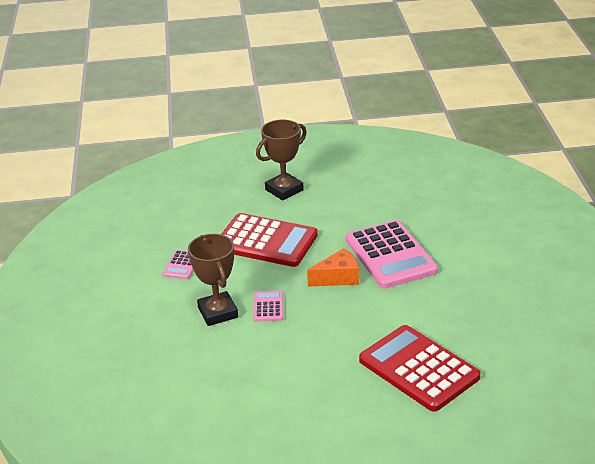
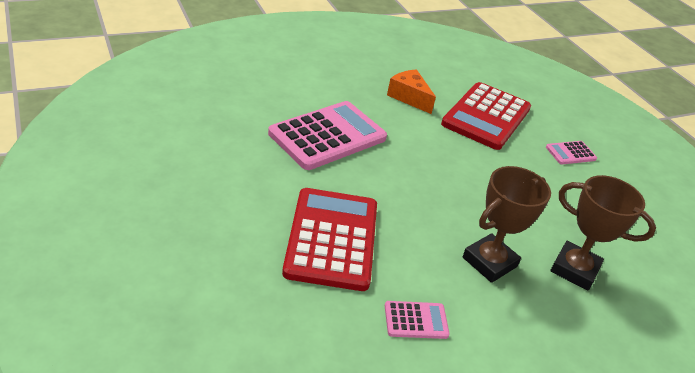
camera: 115 degrees left, 5 degrees up
pink calculator [253,291,283,322] -> pink calculator moved to [546,141,597,165]
brown trophy [256,120,307,201] -> brown trophy moved to [550,175,656,290]
orange cheese [307,248,359,287] -> orange cheese moved to [387,69,436,114]

